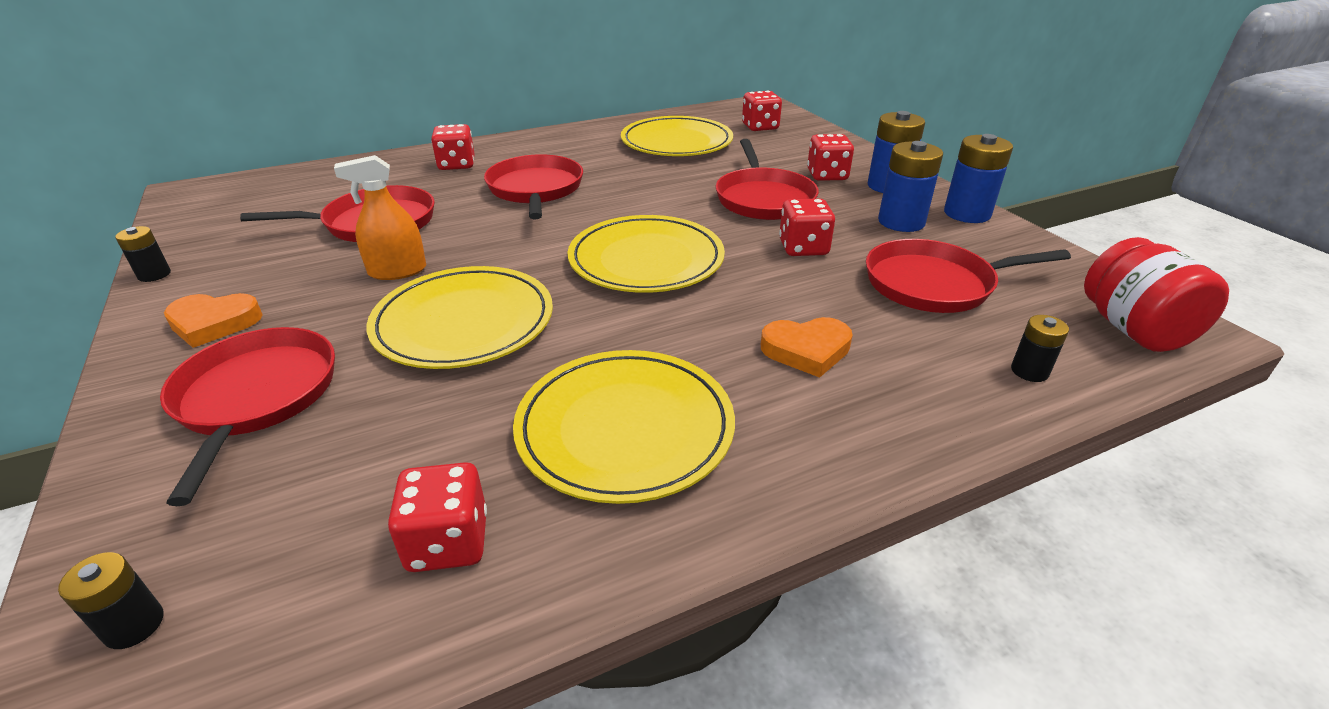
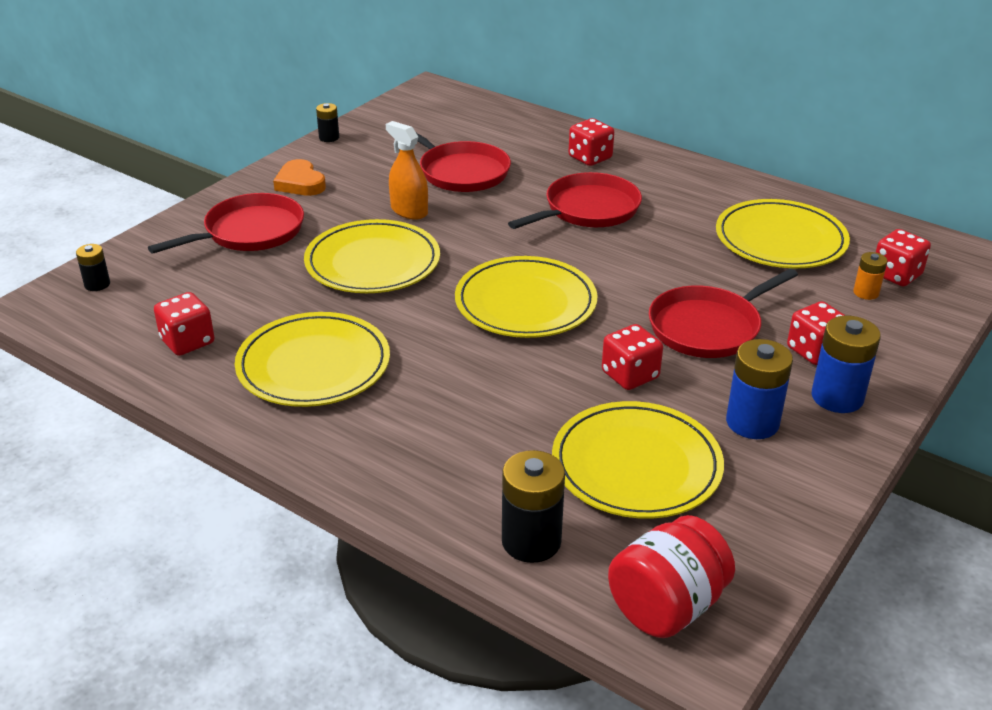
camera: 60 degrees right, 0 degrees up
orange heart [761,317,853,378] -> none
red pan [866,239,1071,313] -> yellow plate [552,401,724,519]
blue battery [944,134,1013,223] -> none
black battery [1011,315,1069,382] -> black battery [502,450,565,563], size x1.81
none -> orange battery [853,252,888,300]

